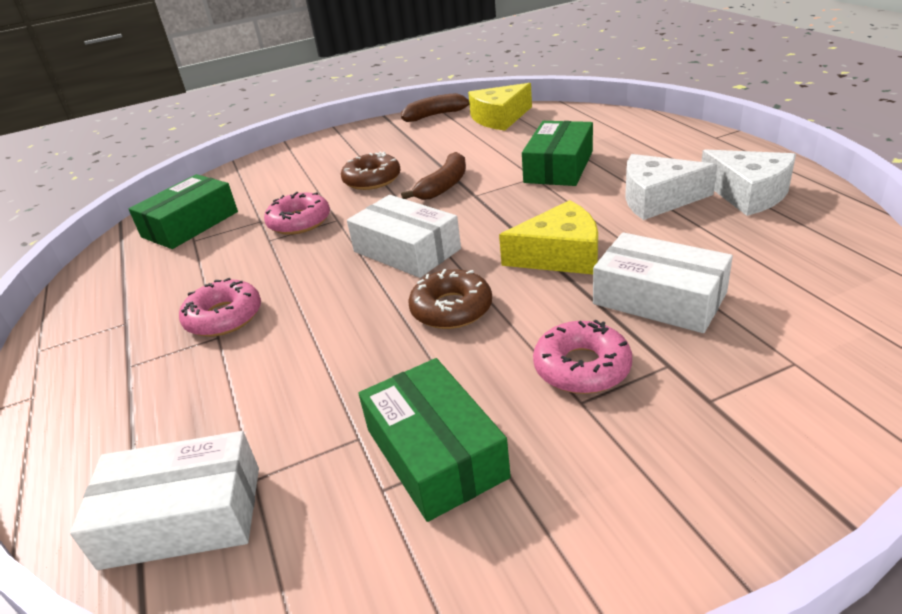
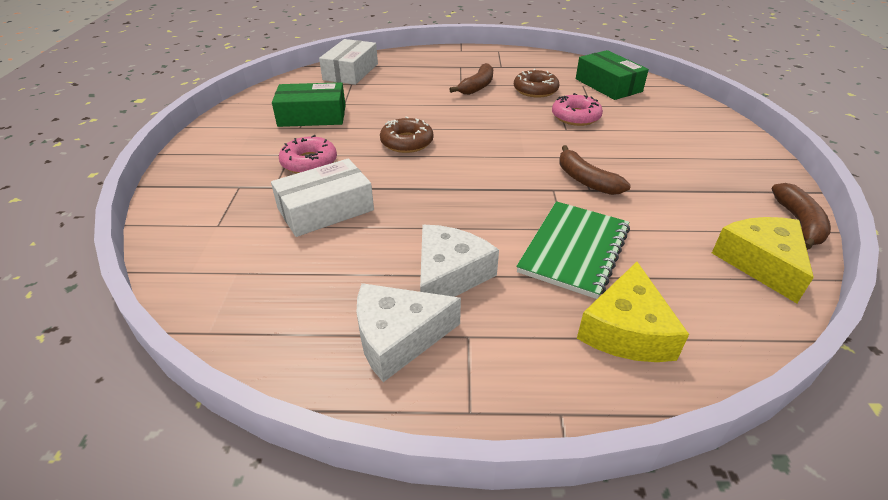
camera: 110 degrees right, 5 degrees up
pink donut [179,278,261,337] -> brown banana [449,63,493,95]
brown donut [341,152,401,190] -> brown donut moved to [514,69,560,98]
white box [347,195,461,278] -> none
yellow cheese [499,200,598,274] -> yellow cheese moved to [577,262,689,362]
green box [522,121,593,186] -> green notebook [516,201,630,299]

